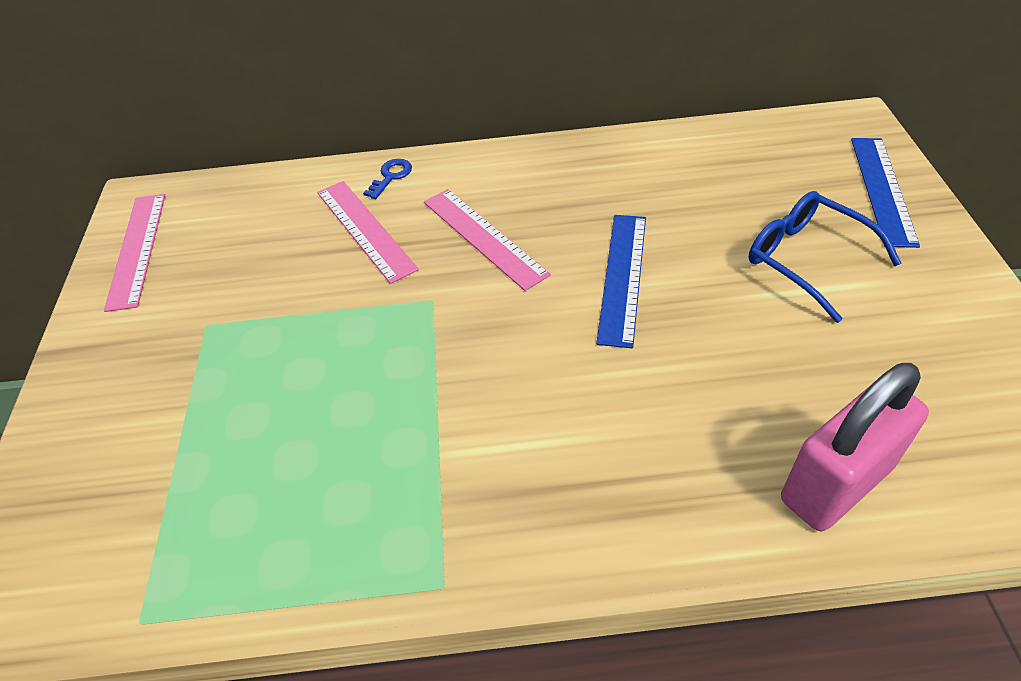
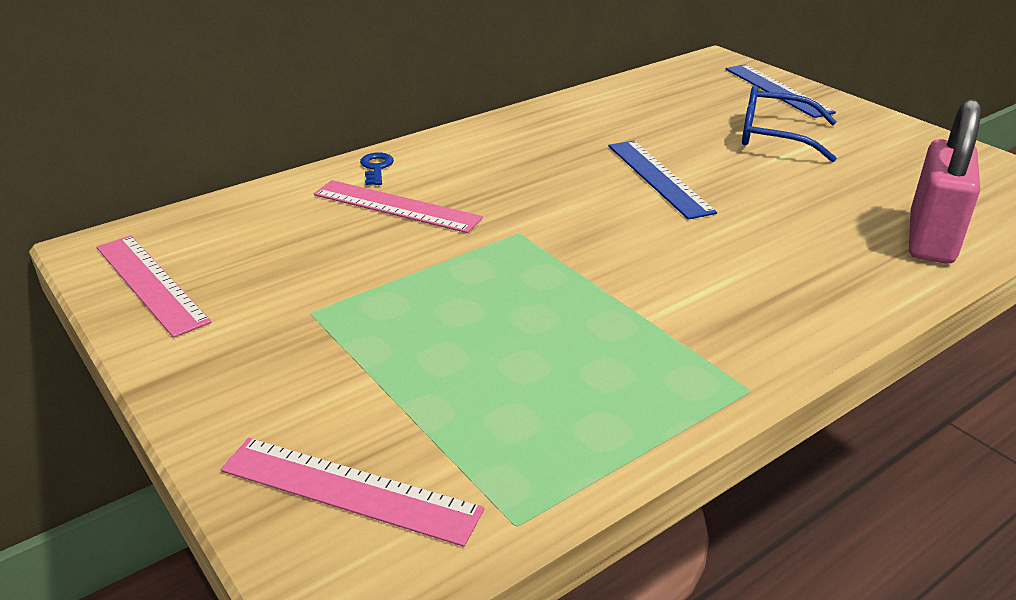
camera: 35 degrees left, 15 degrees down
pink ruler [424,189,551,291] -> pink ruler moved to [221,438,485,547]

